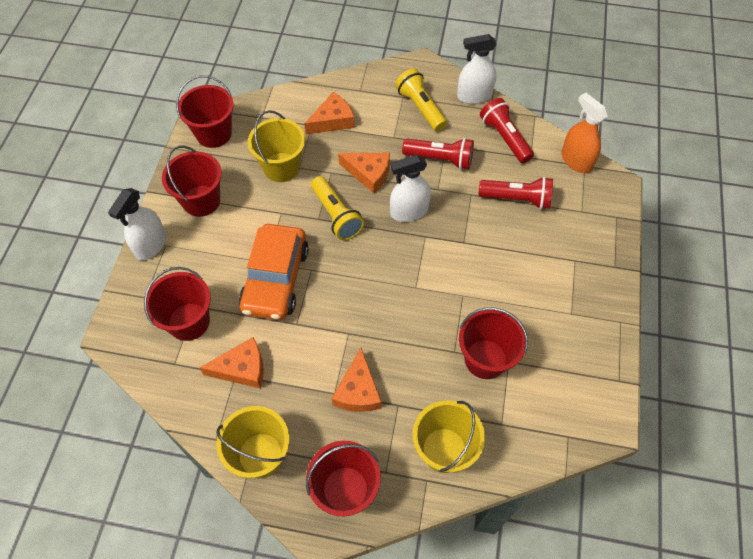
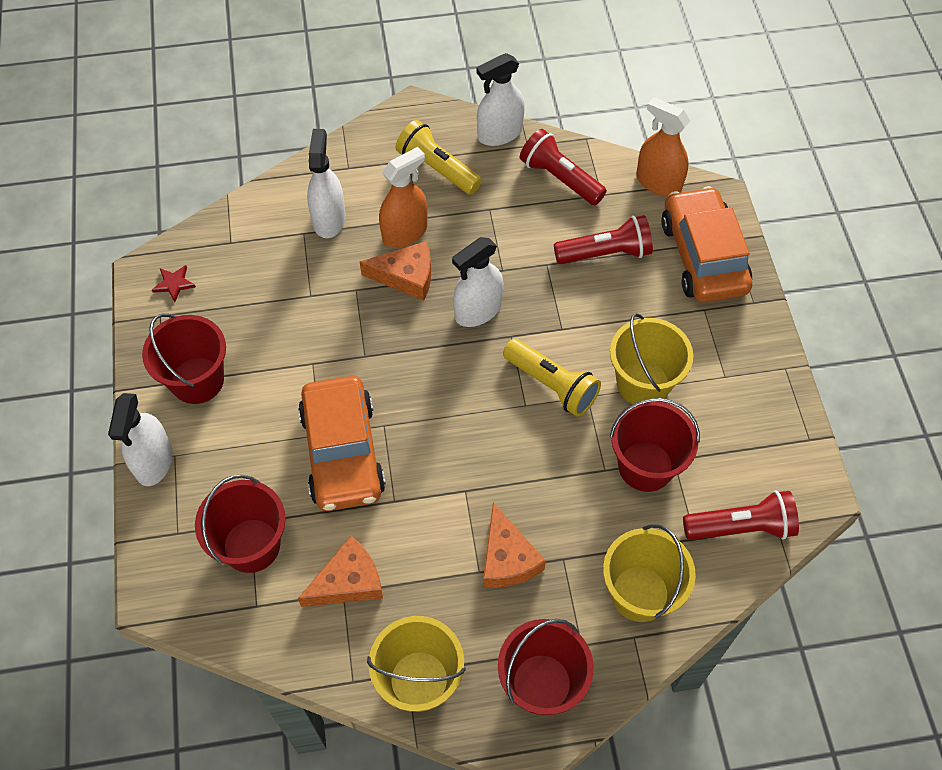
camera: 20 degrees left, 0 degrees up
red bucket [176,75,234,148] -> red star [152,265,196,302]
yellow bucket [248,110,305,182] -> yellow bucket moved to [610,313,693,404]
orange cheese [304,92,355,134] -> white spray bottle [307,129,345,238]
yellow flashlight [311,176,364,240] -> yellow flashlight moved to [503,339,601,417]
red flashlight [402,138,474,170] -> red flashlight moved to [683,490,799,540]
none -> orange spray bottle [379,147,428,248]
none -> orange car [661,186,752,303]

